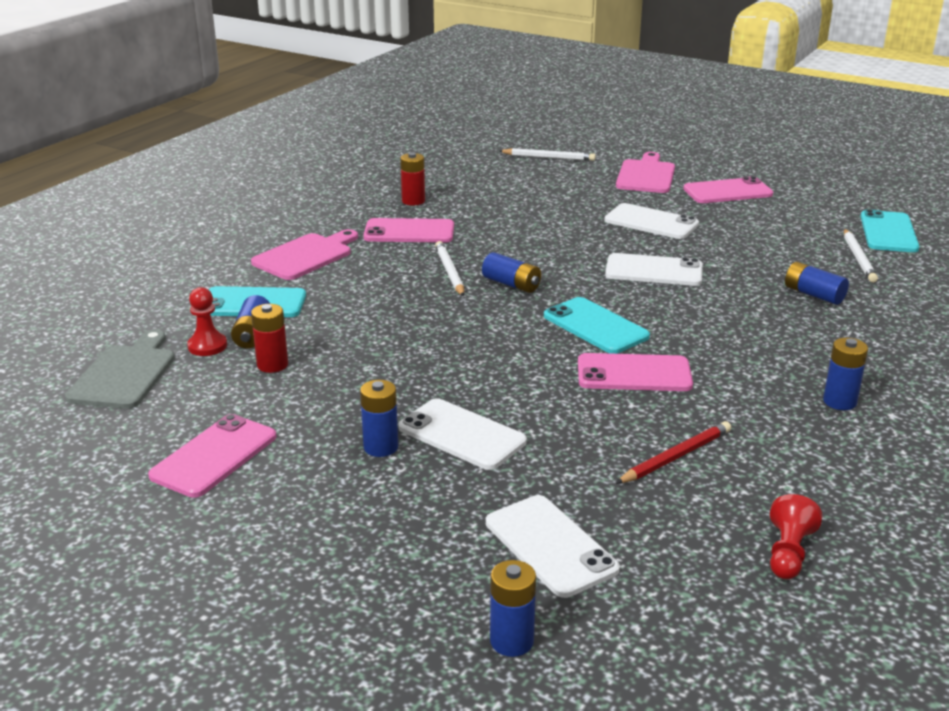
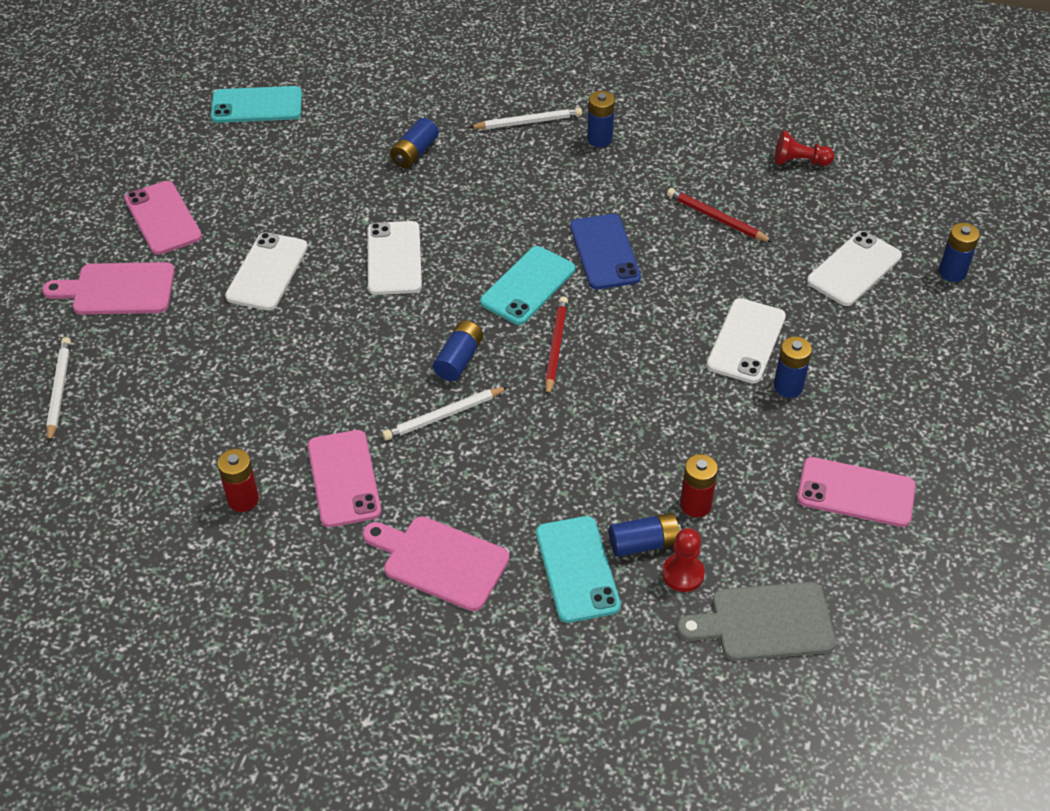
camera: 105 degrees left, 20 degrees up
pink phone [578,353,693,391] -> blue phone [570,214,641,289]
white pencil [844,229,878,283] -> white pencil moved to [469,108,582,129]
none -> red pencil [545,296,568,397]

